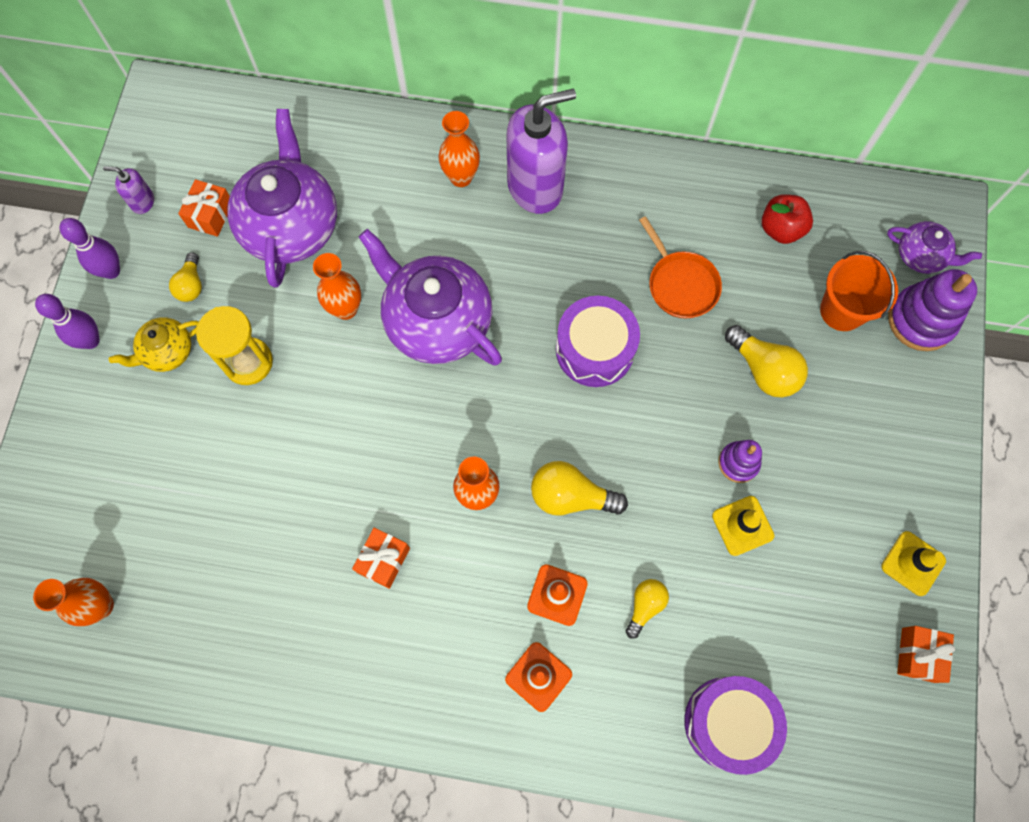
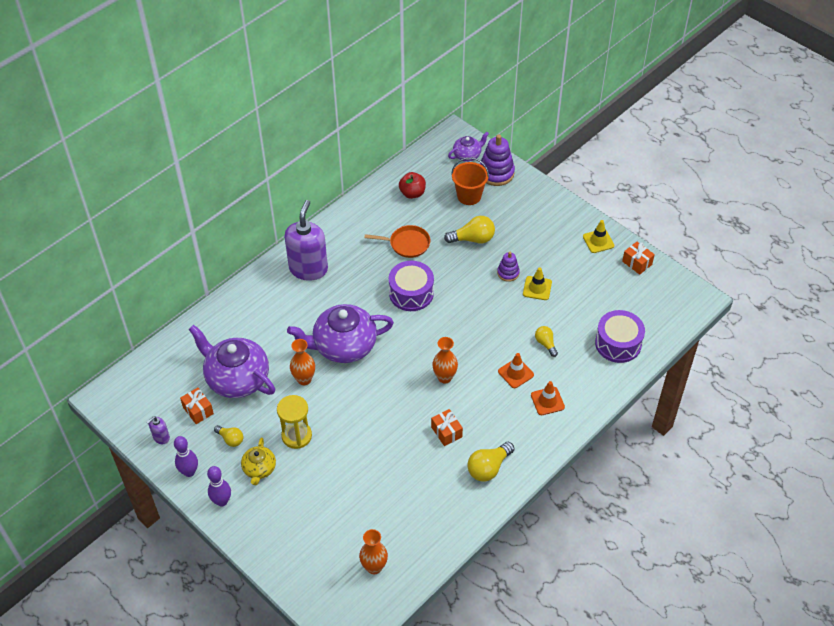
camera: 55 degrees left, 20 degrees down
orange vase [439,111,480,187] -> none
yellow light bulb [531,461,628,515] -> yellow light bulb moved to [467,442,514,482]

